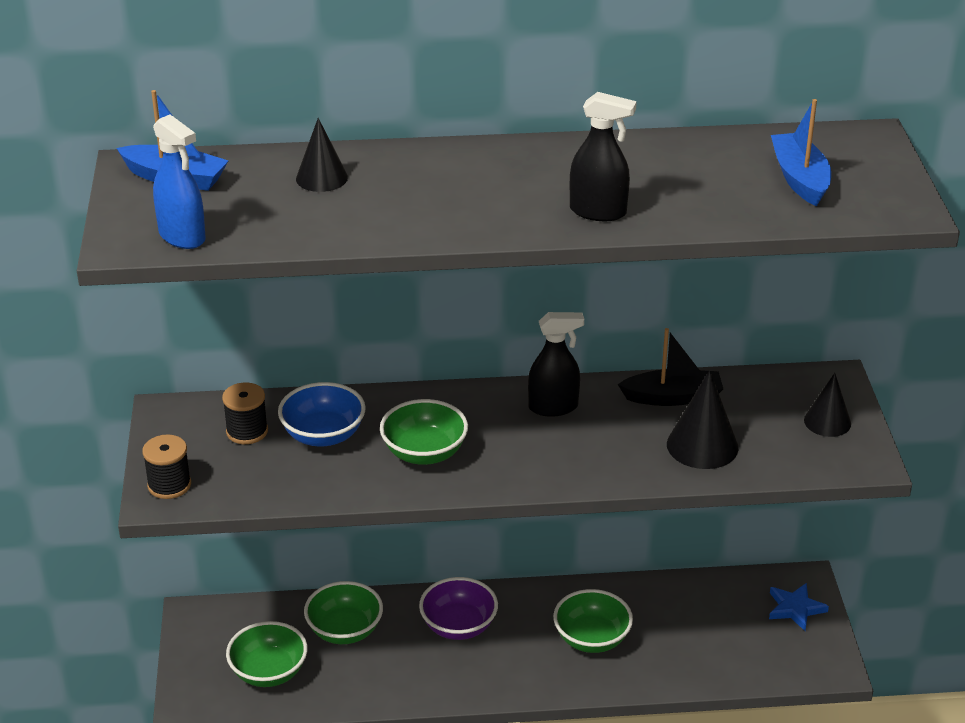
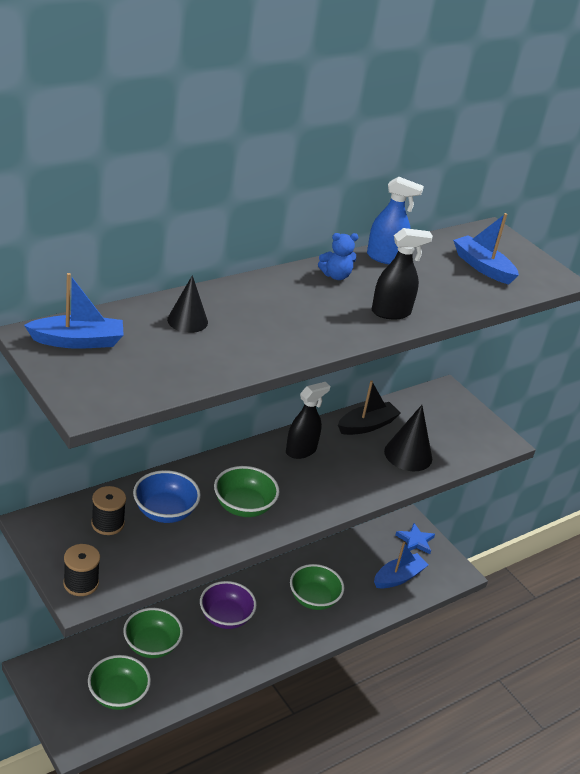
camera: 35 degrees left, 0 degrees up
blue spray bottle [153,114,206,249] -> blue spray bottle moved to [367,177,424,264]
black cone [804,373,851,437] -> none
none -> blue teddy bear [318,233,359,280]
none -> blue boat [374,542,429,588]

